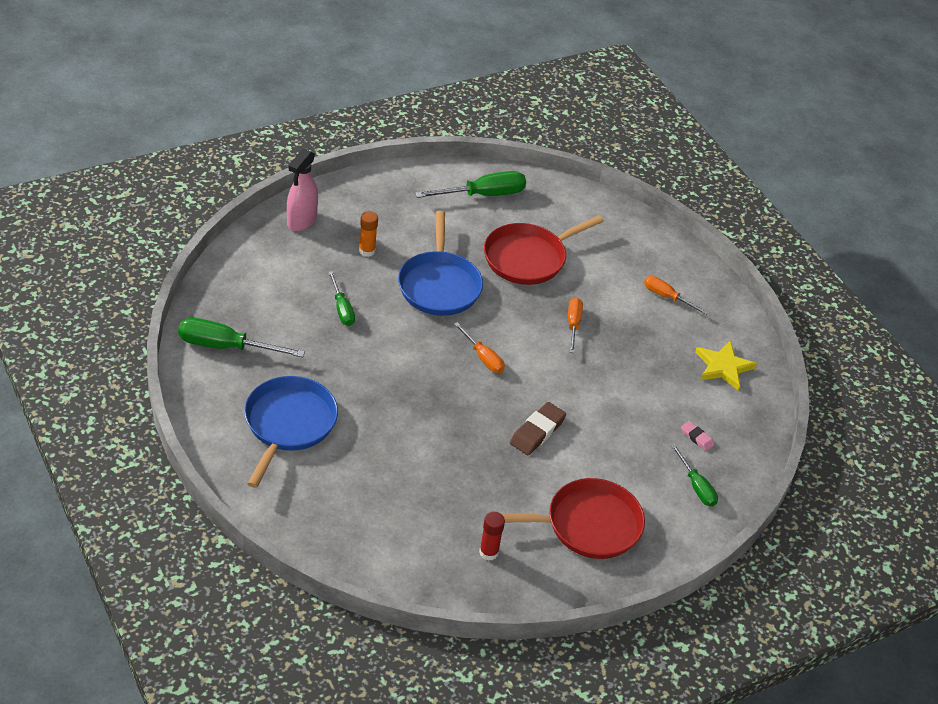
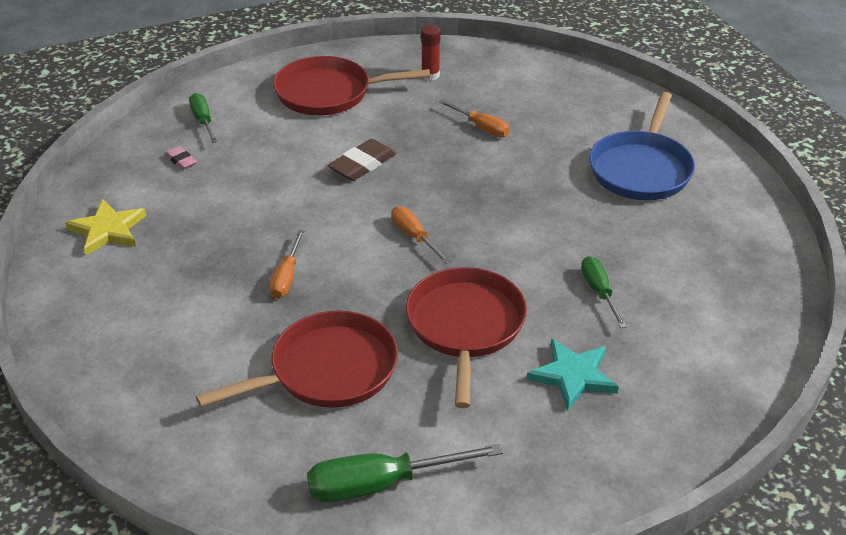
camera: 170 degrees left, 5 degrees down
green screwdriver [178,318,305,357] -> none
pink spray bottle [287,149,318,231] -> none
orange glue stick [359,211,378,257] -> turquoise star [527,339,619,411]
blue pan [398,211,483,316] -> red pan [406,267,527,408]
orange screwdriver [644,276,709,315] -> orange screwdriver moved to [439,100,510,137]

